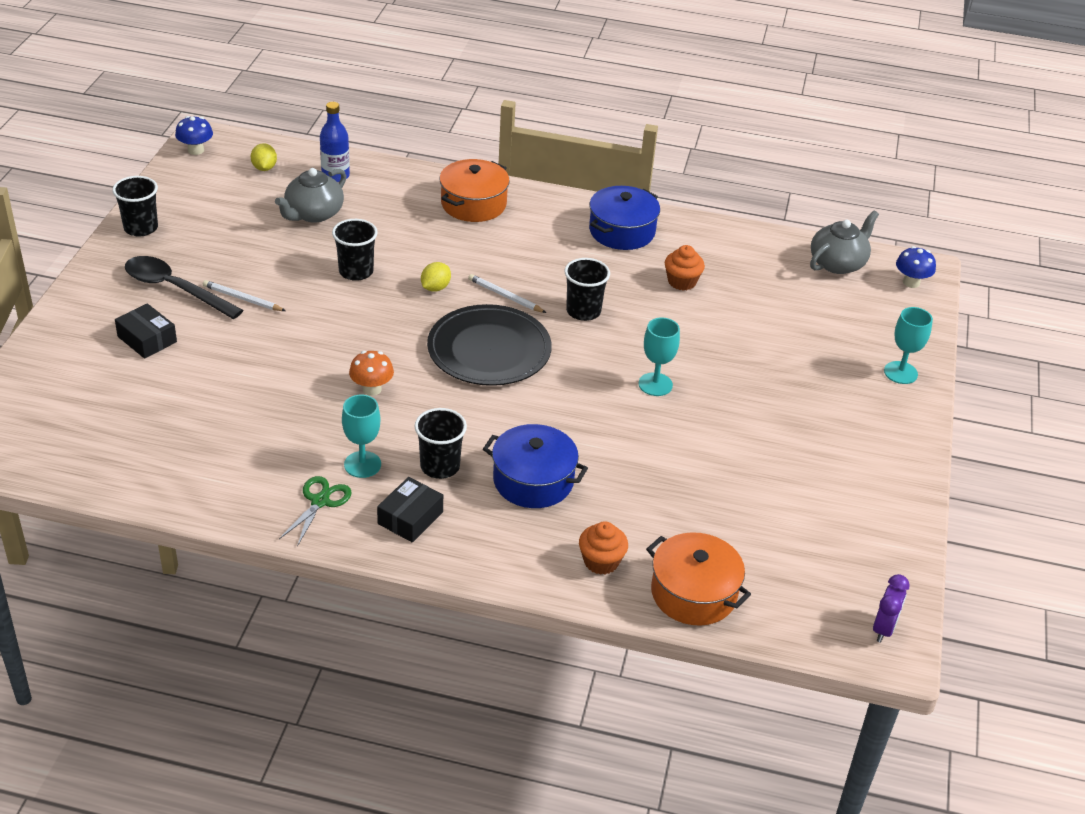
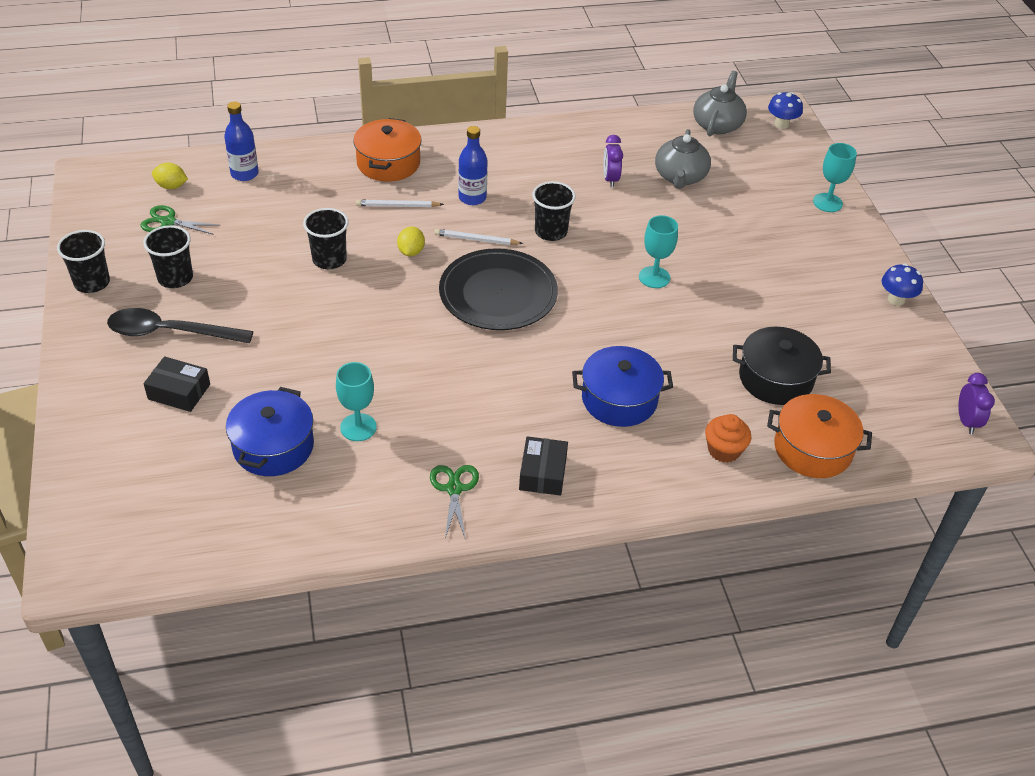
camera: 25 degrees left, 5 degrees up
blue mushroom [175,116,213,155] -> blue mushroom moved to [882,264,923,306]
white pencil [203,280,286,311] -> white pencil moved to [356,200,444,207]
yellow lemon [251,143,277,171] -> yellow lemon turned 45 degrees counterclockwise [152,163,188,189]
grey teapot [275,168,346,223] -> grey teapot moved to [655,129,711,189]
turquoise goblet [342,395,381,478] -> turquoise goblet moved to [336,362,377,441]
orange mushroom [349,351,394,396] -> none
black cup [414,408,467,479] -> black cup moved to [143,225,193,288]
blue pot [589,186,660,250] -> blue pot moved to [226,387,314,476]
orange cupcake [665,245,705,291] -> purple clock [603,135,623,188]
none -> green scissors [141,205,219,235]
none -> blue bottle [458,126,488,205]
none -> black pot [733,327,831,405]

